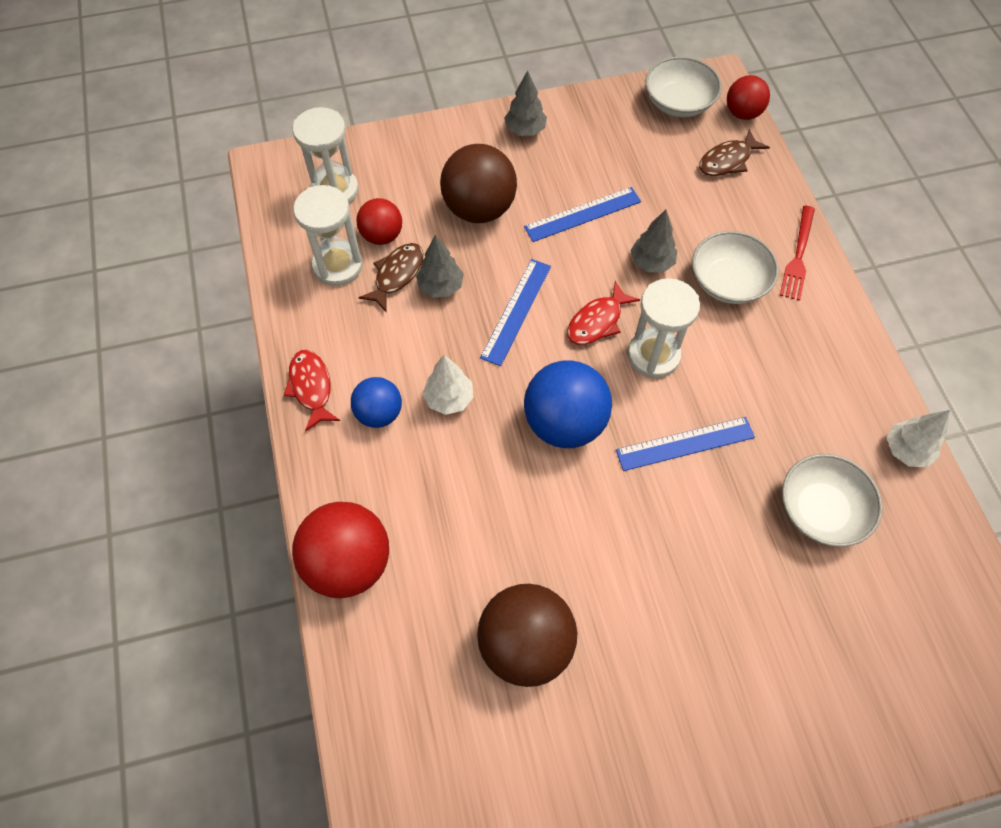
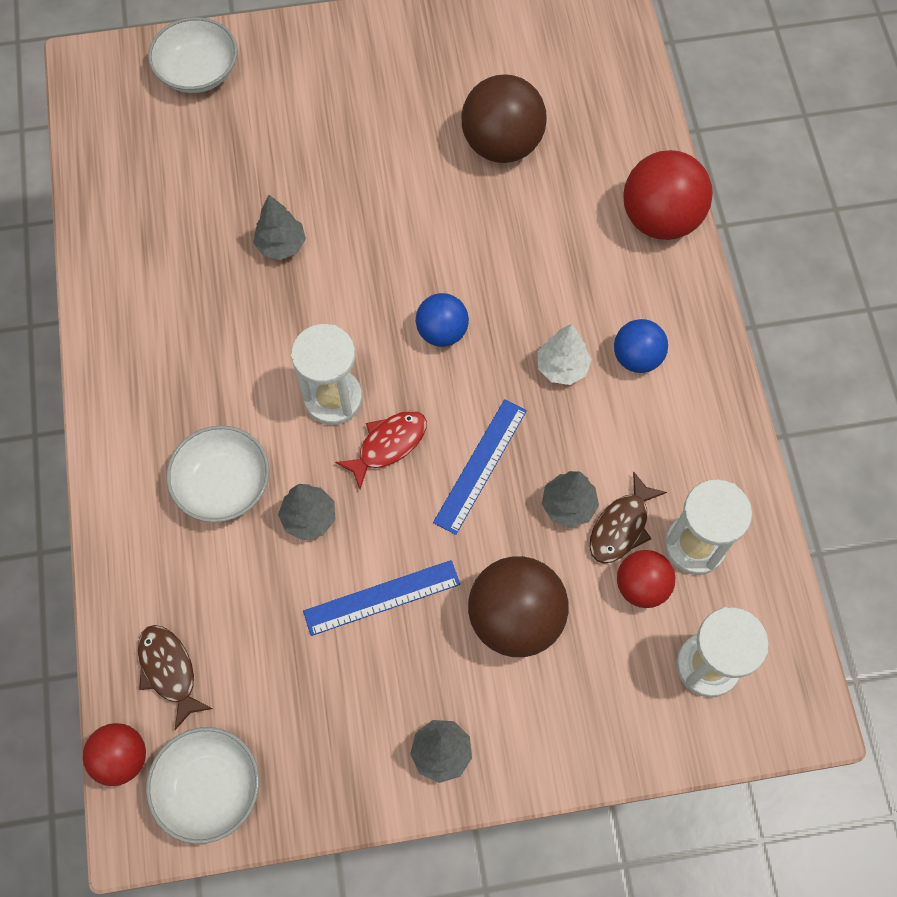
camera: 175 degrees left, 5 degrees up
red fish [284,350,340,432] -> none
blue ball [524,360,612,448] -> blue ball [416,293,469,347], size x0.59
blue ruler [616,417,755,471] -> none
brown fish [699,129,770,176] -> brown fish turned 90 degrees counterclockwise [138,625,213,730]
red fork [780,206,815,301] -> none
white bowl [782,454,883,547] -> white bowl moved to [148,17,237,93]
white tree [887,410,950,467] -> none
none -> grey tree [253,195,306,260]

